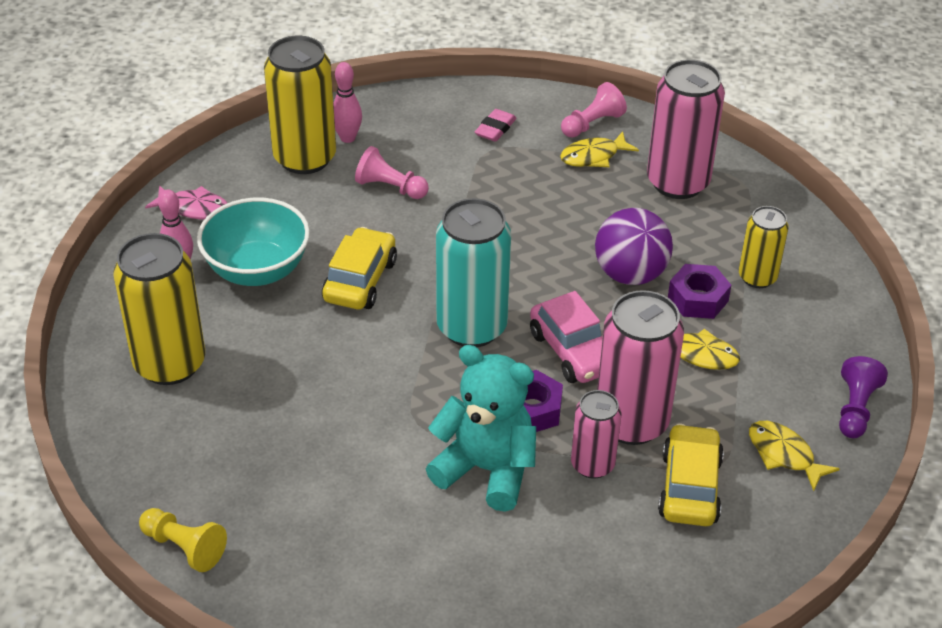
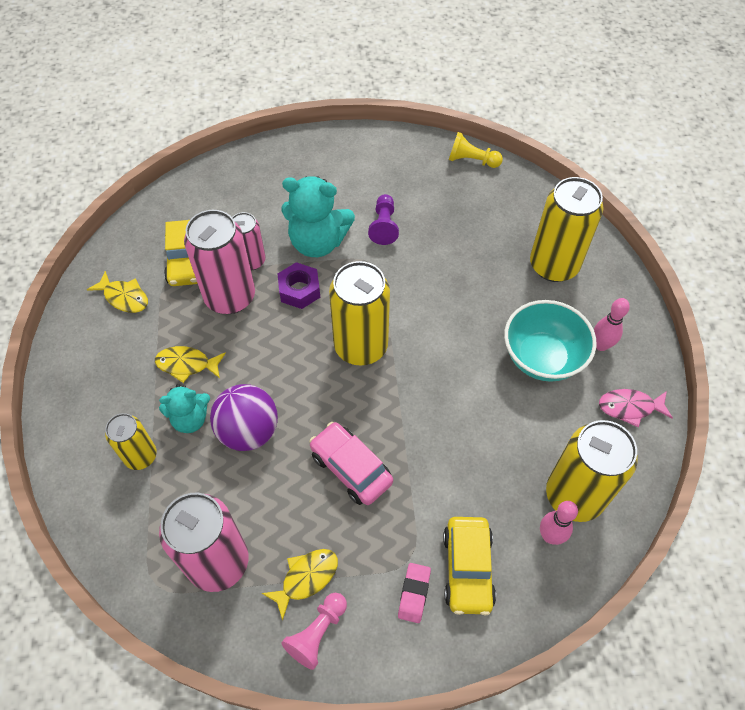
camera: 165 degrees right, 15 degrees up
yellow car [322,227,397,309] -> yellow car moved to [443,517,496,615]
pink pawn [355,146,429,199] -> none
turquoise can [436,198,511,347] -> yellow can [329,261,390,365]
pink car [530,291,603,383] -> pink car moved to [309,422,393,505]
purple nut [668,264,731,319] -> turquoise teddy bear [159,384,210,433]
purple pawn [839,356,888,438] -> purple pawn moved to [368,194,399,245]

